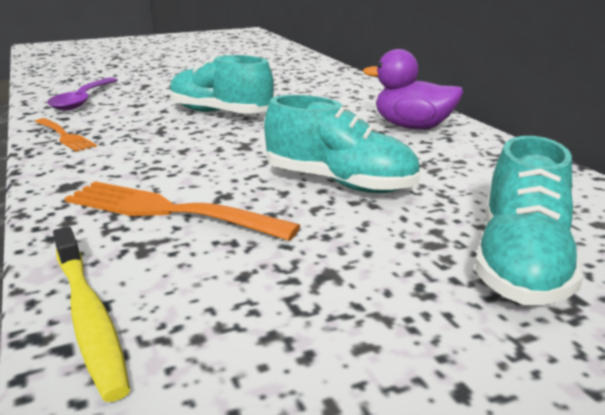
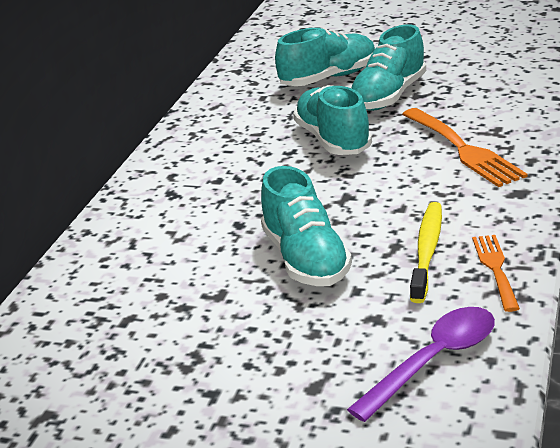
camera: 135 degrees left, 5 degrees up
yellow toothbrush [53,227,130,402] -> yellow toothbrush moved to [410,202,442,303]
purple duck [363,49,463,130] -> none
none -> turquoise shoe [351,25,426,111]

